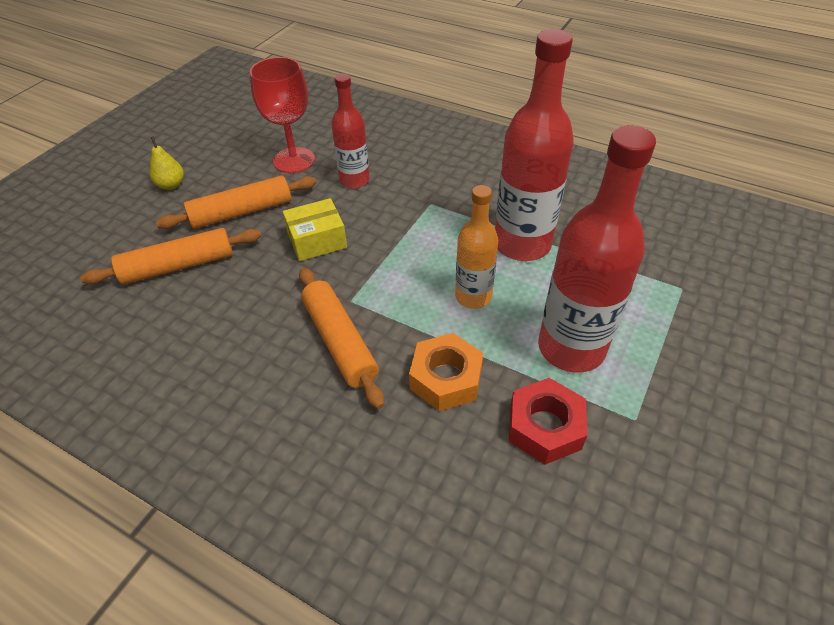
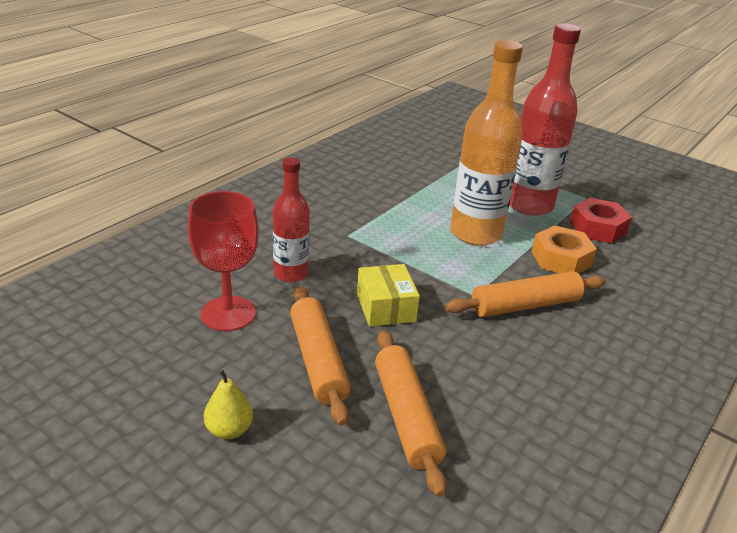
camera: 85 degrees left, 15 degrees down
orange bottle [455,185,499,309] -> orange bottle [450,40,523,246], size x1.70
red bottle [495,29,574,261] -> none

